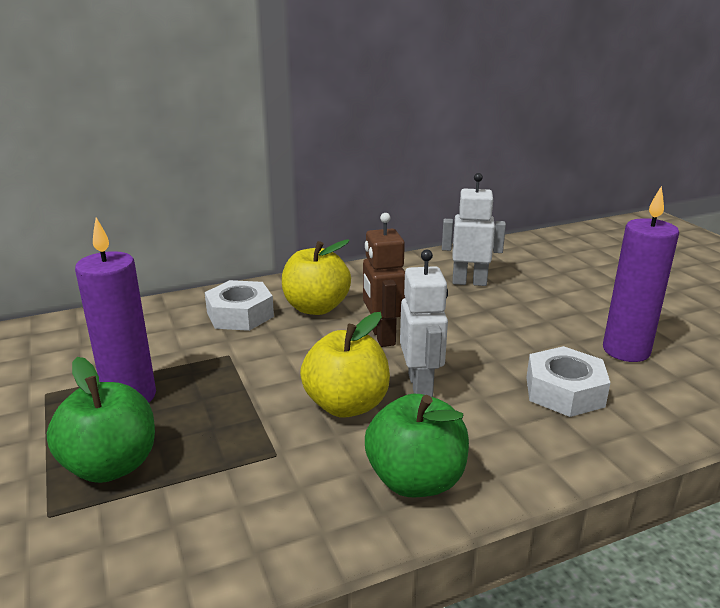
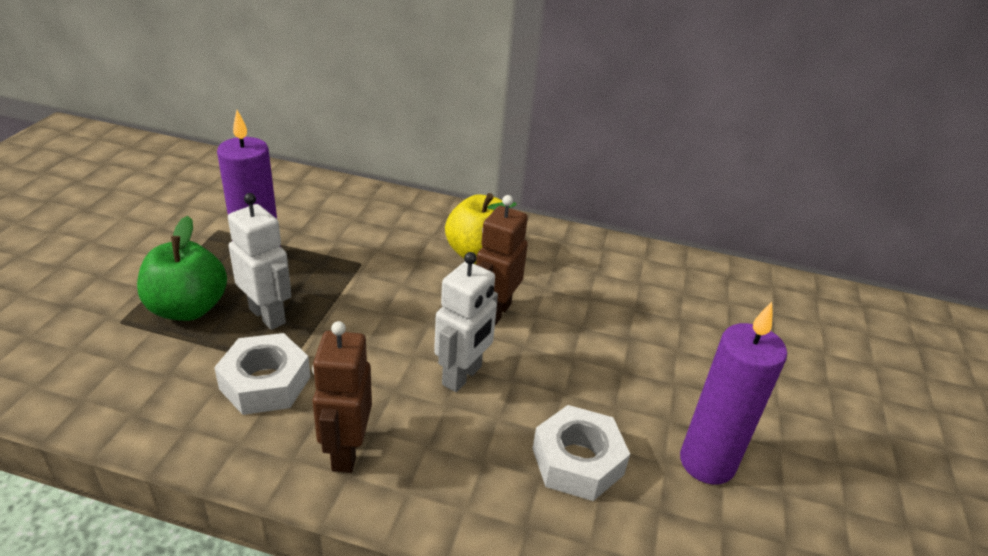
camera: 35 degrees right, 10 degrees up
white nut [205,280,274,331] -> white nut moved to [214,333,311,415]
yellow apple [300,312,390,418] -> none
green apple [365,394,469,497] -> brown robot [312,321,372,473]
white robot [442,173,506,286] -> white robot moved to [228,193,291,330]

